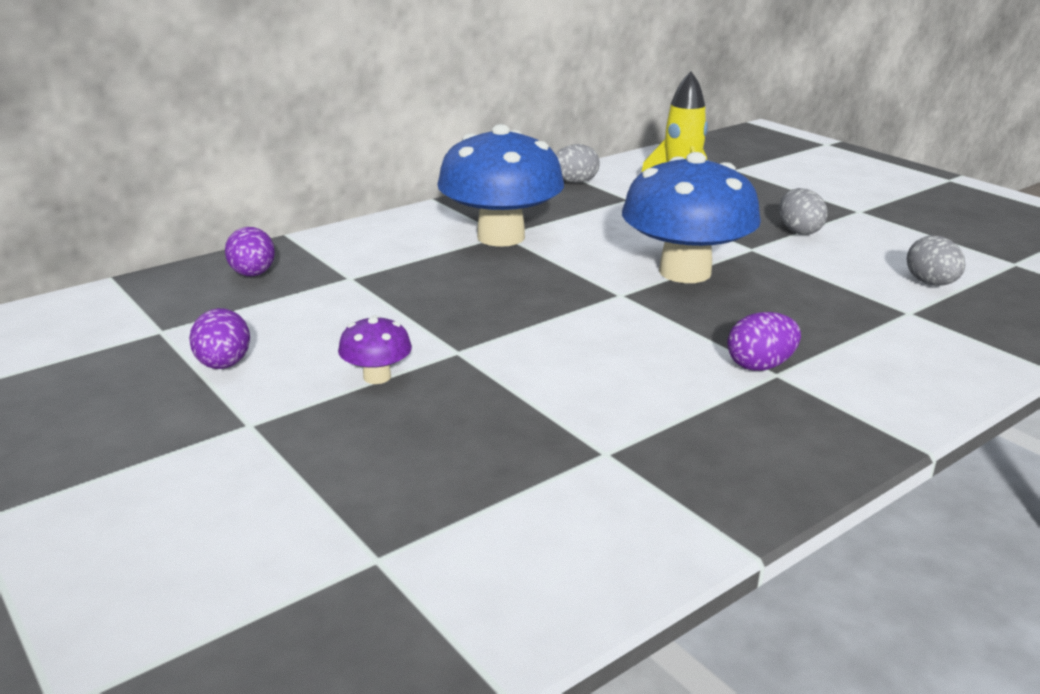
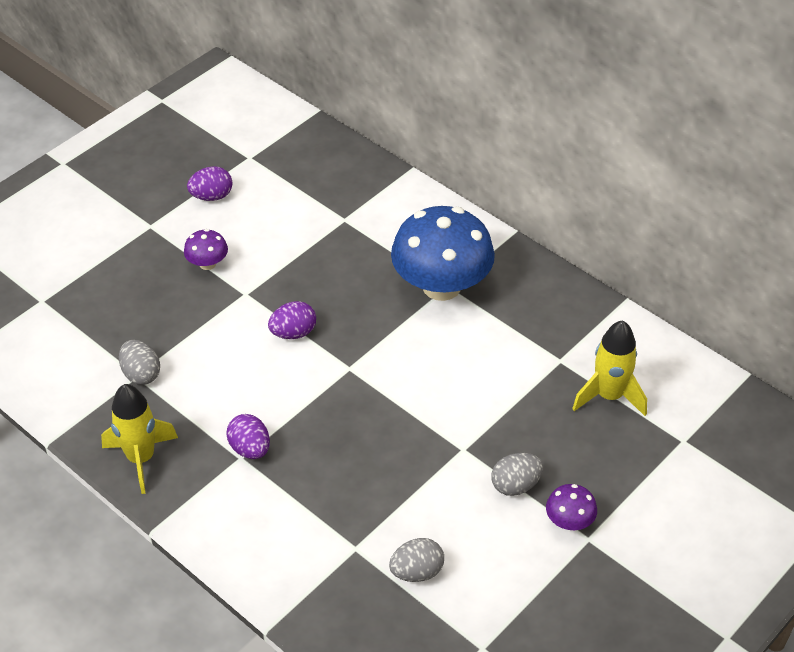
camera: 80 degrees right, 20 degrees up
purple egg [225,227,275,276] -> purple egg moved to [268,301,316,339]
grey egg [555,144,599,183] -> grey egg moved to [119,340,160,385]
blue mushroom [622,152,761,283] -> none
none -> yellow rocket [101,384,178,494]
none -> purple mushroom [546,484,597,530]

